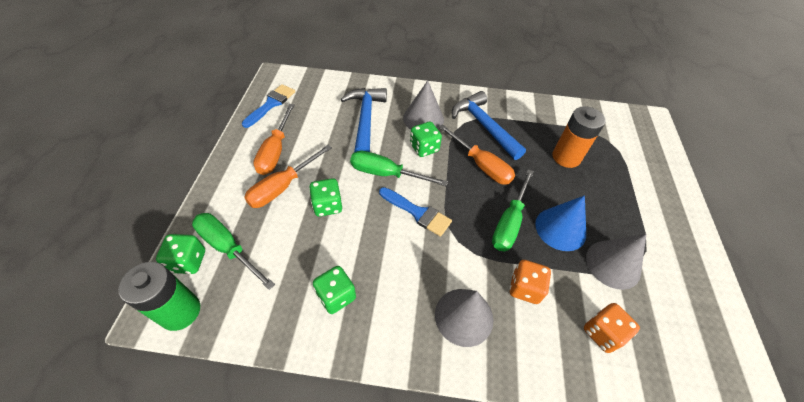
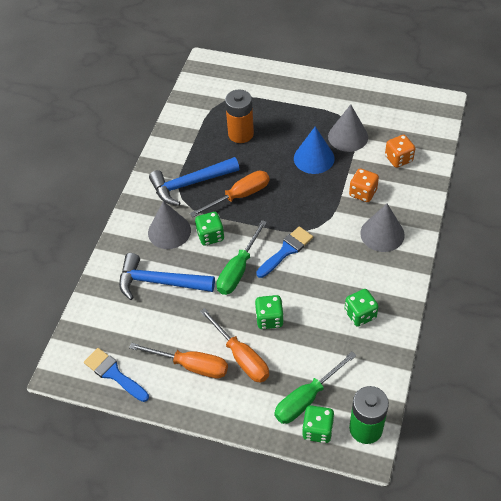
camera: 75 degrees left, 0 degrees up
green screwdriver [492,169,534,251] -> none

